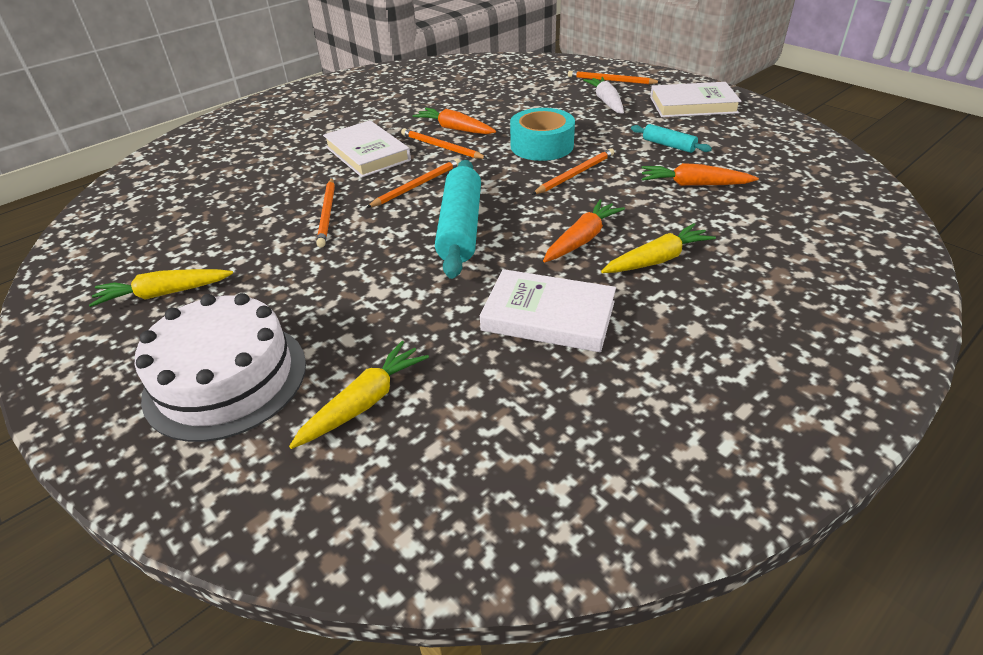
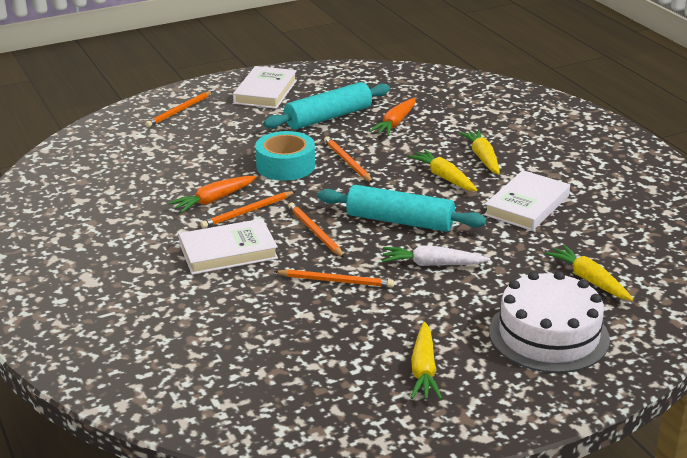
camera: 75 degrees left, 10 degrees down
orange carrot [543,199,625,263] -> yellow carrot [408,149,477,191]
white carrot [583,77,624,114] -> white carrot moved to [382,245,490,266]
turquoise rolling pin [631,124,712,153] -> turquoise rolling pin [263,82,390,129], size x2.00

